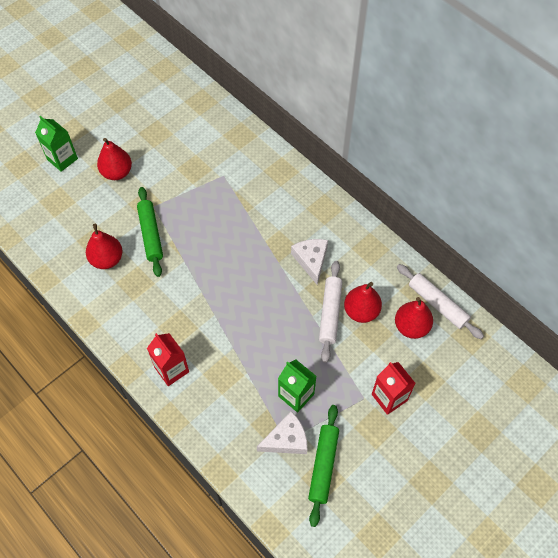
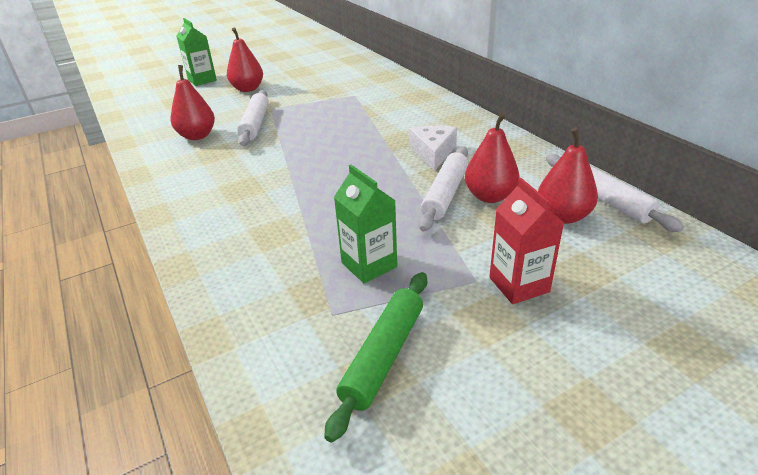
camera: 15 degrees right, 25 degrees down
green rolling pin [137,187,163,277] -> white rolling pin [238,90,269,146]
red carton [147,333,189,386] -> none
white cheese [257,411,307,454] -> none

